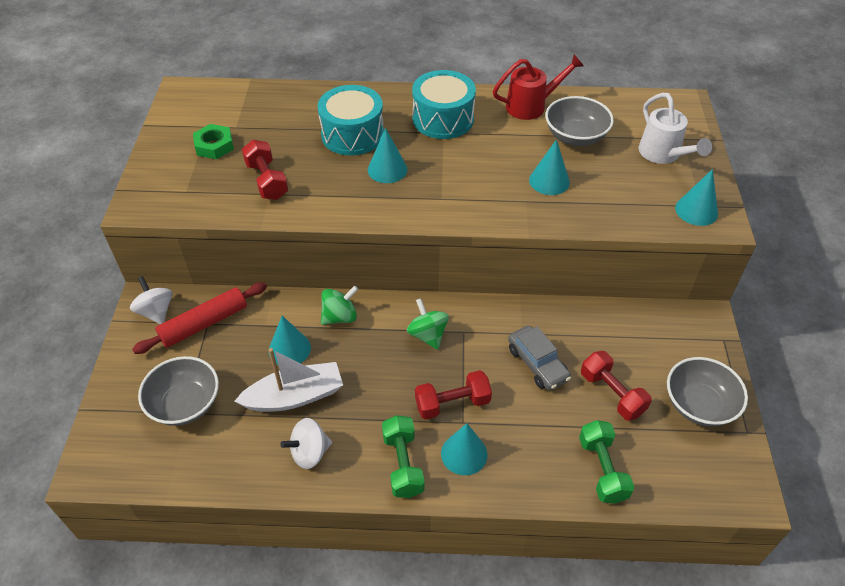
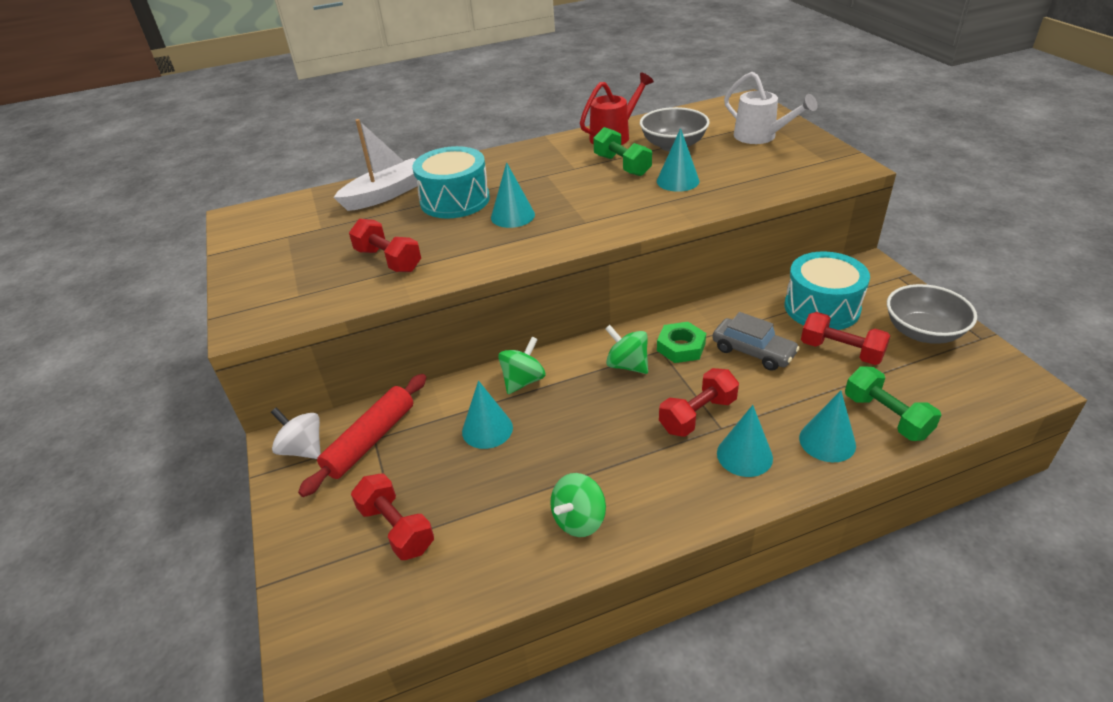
camera: 20 degrees left, 10 degrees down
grey bowl [138,356,219,426] -> red dumbbell [351,473,434,560]
green nut [193,124,234,159] -> green nut moved to [657,322,706,363]
white boat [234,348,343,412] -> white boat moved to [334,119,418,211]
white spinning top [280,418,332,469] -> green spinning top [550,473,606,537]
green dumbbell [382,415,424,498] -> green dumbbell moved to [593,127,652,176]
turquoise drum [412,70,476,139] -> turquoise drum moved to [785,251,870,330]
turquoise cone [675,169,718,226] -> turquoise cone moved to [799,391,856,462]

